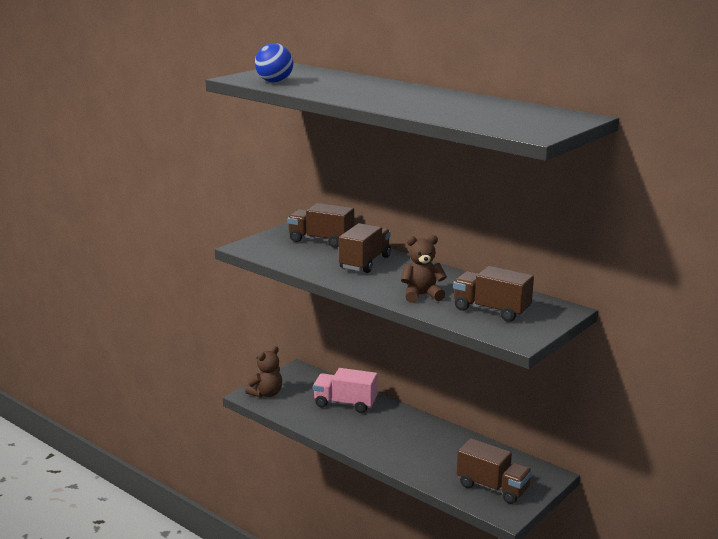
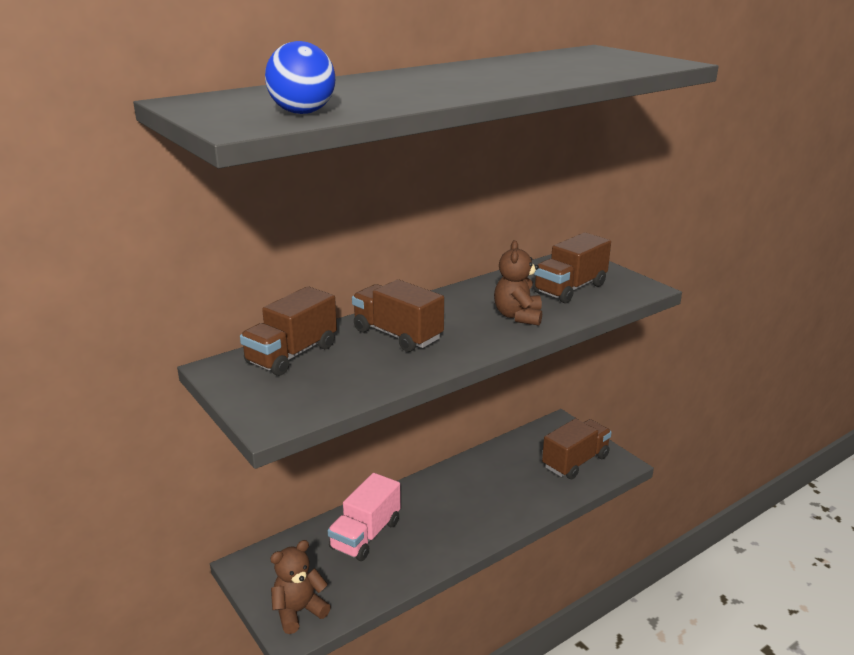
camera: 75 degrees left, 5 degrees up
brown teddy bear [245,346,282,398] -> brown teddy bear turned 90 degrees counterclockwise [270,540,331,634]

